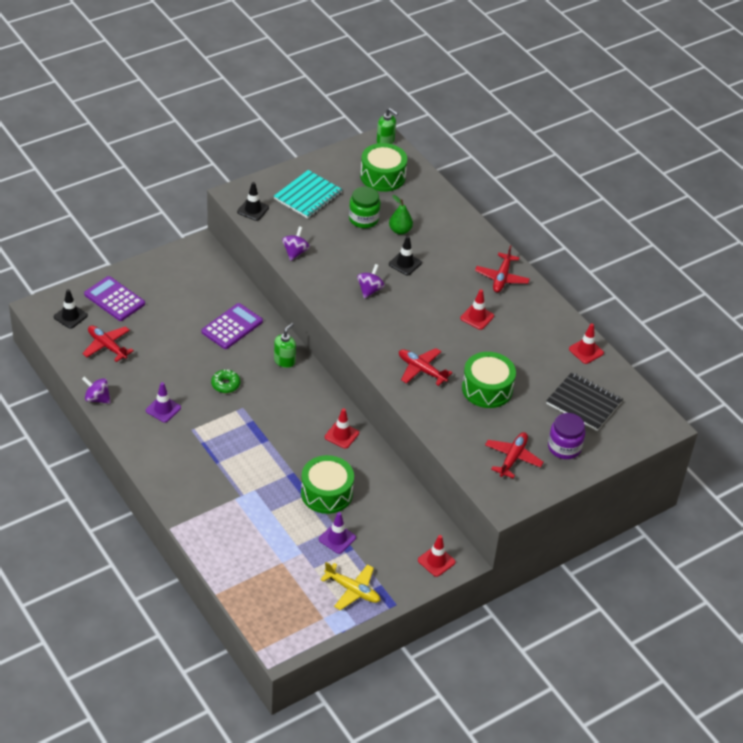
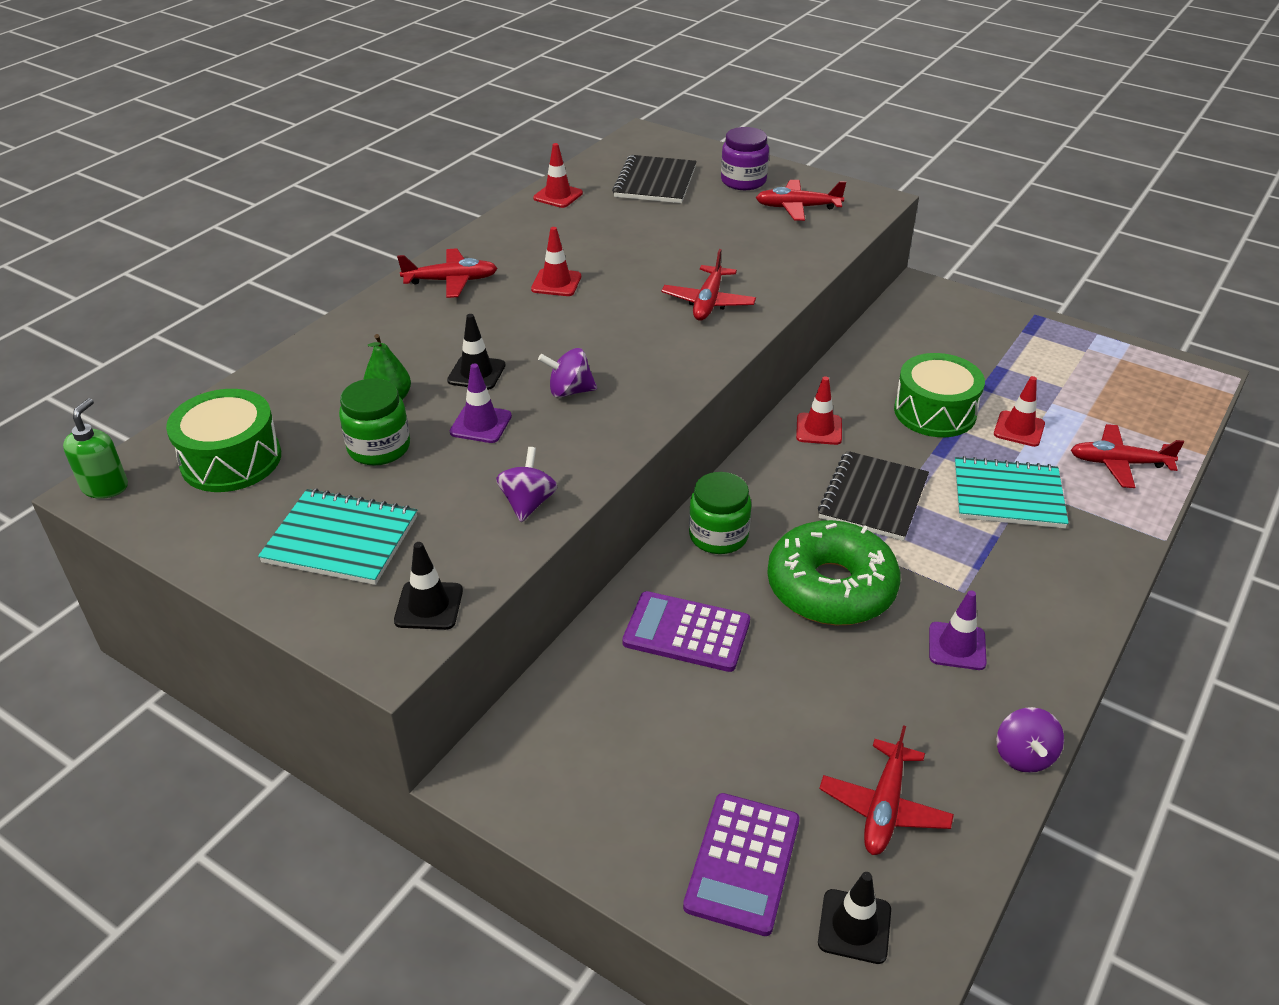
camera: 110 degrees left, 5 degrees down
green donut [211,369,240,393] -> green donut [767,520,901,625], size x2.30
green soap dispenser [274,323,296,368] -> green jar [689,472,752,554]
purple spinning top [282,226,310,261] -> purple spinning top turned 105 degrees clockwise [496,447,558,522]
purple traffic cone [319,512,356,554] -> purple traffic cone moved to [450,363,512,443]
yellow plane [320,562,380,610] -> none
red traffic cone [418,535,455,577] -> red traffic cone moved to [994,376,1045,447]
green drum [462,352,516,408] -> none
none -> black notebook [818,451,929,541]
none -> turquoise notebook [955,456,1069,528]
none -> red plane [1071,424,1184,488]

